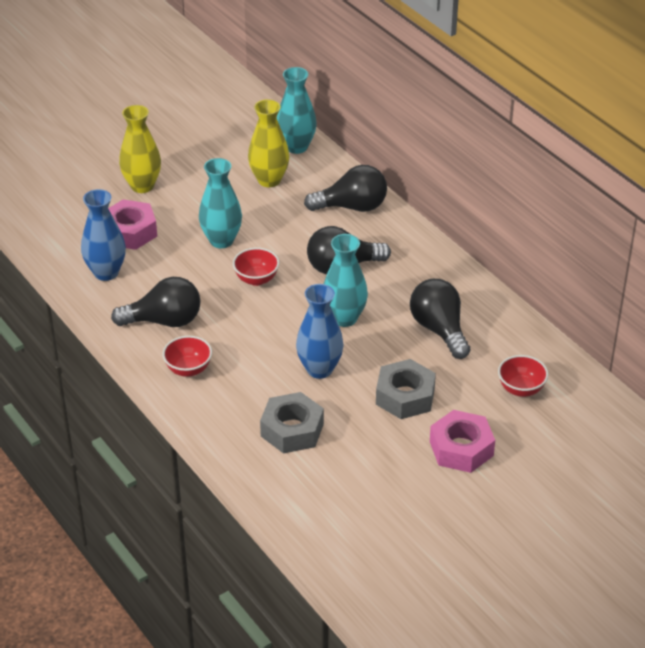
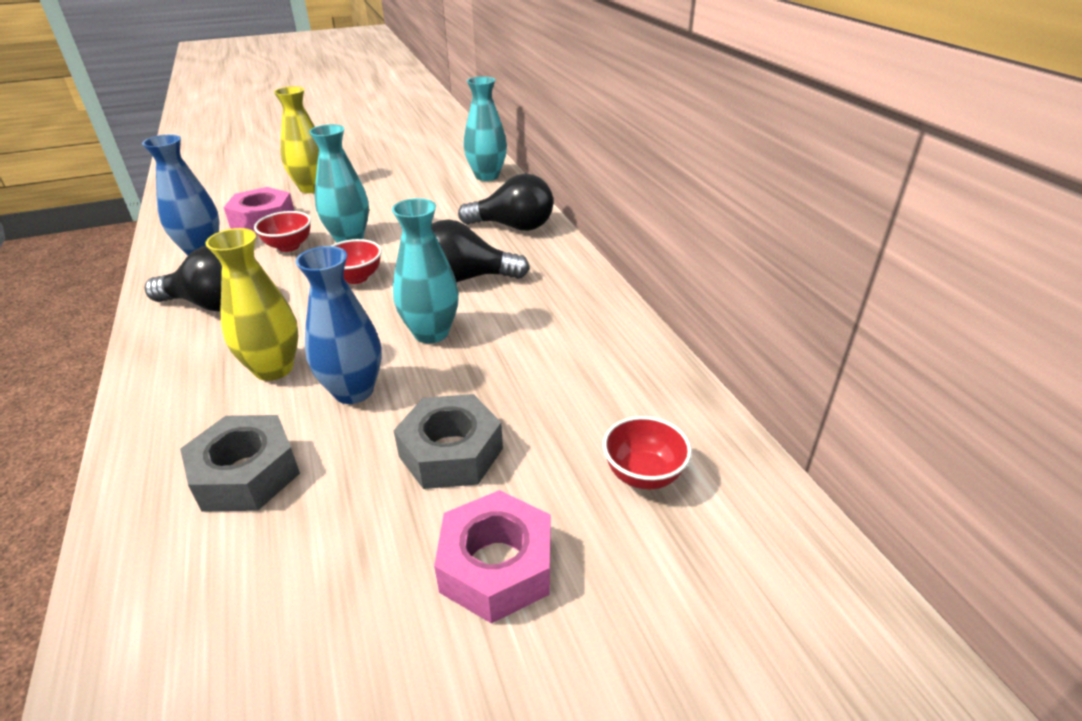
camera: 15 degrees right, 5 degrees down
red bowl [162,336,212,377] -> red bowl moved to [254,211,311,252]
yellow vase [248,99,290,187] -> yellow vase moved to [205,228,298,381]
black light bulb [410,279,470,359] -> none

